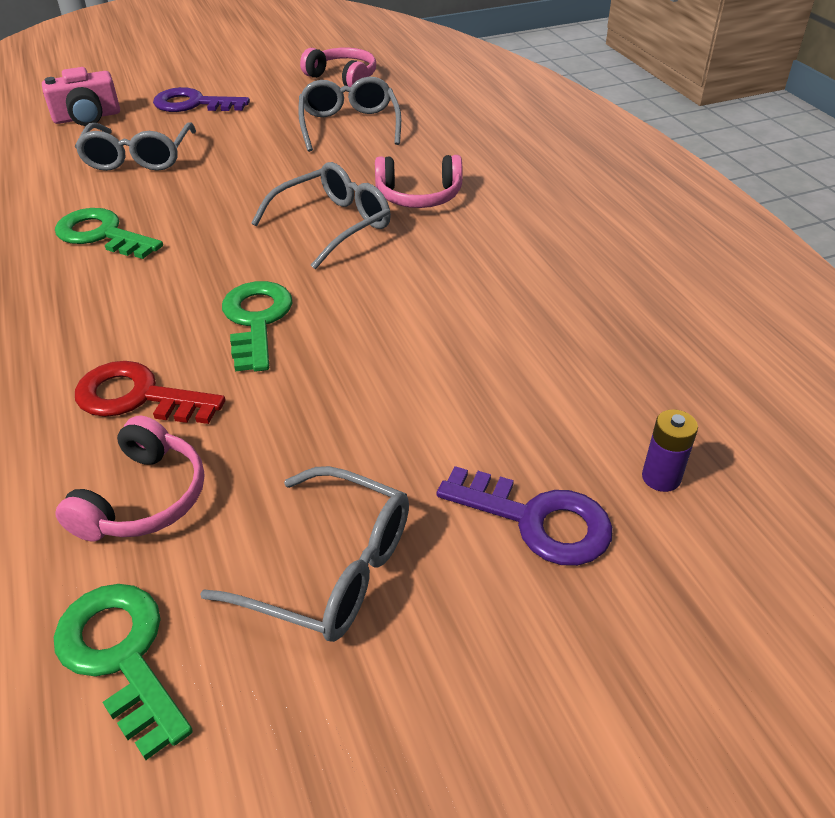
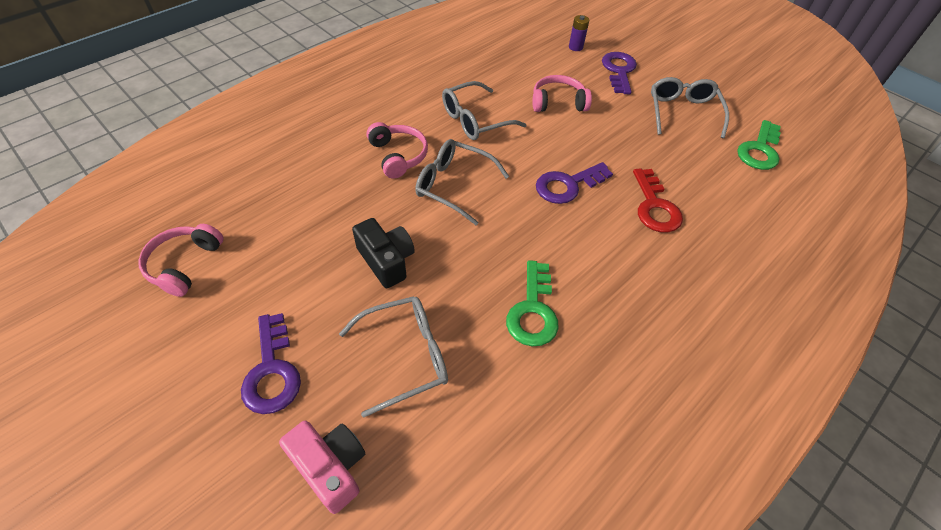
camera: 115 degrees left, 10 degrees up
pink headphones [55,416,204,541] -> pink headphones moved to [532,75,592,112]
green key [222,281,293,372] -> purple key [536,162,613,204]
grey glasses [298,77,401,152] -> grey glasses moved to [442,81,527,140]
none -> black camera [352,218,415,288]

